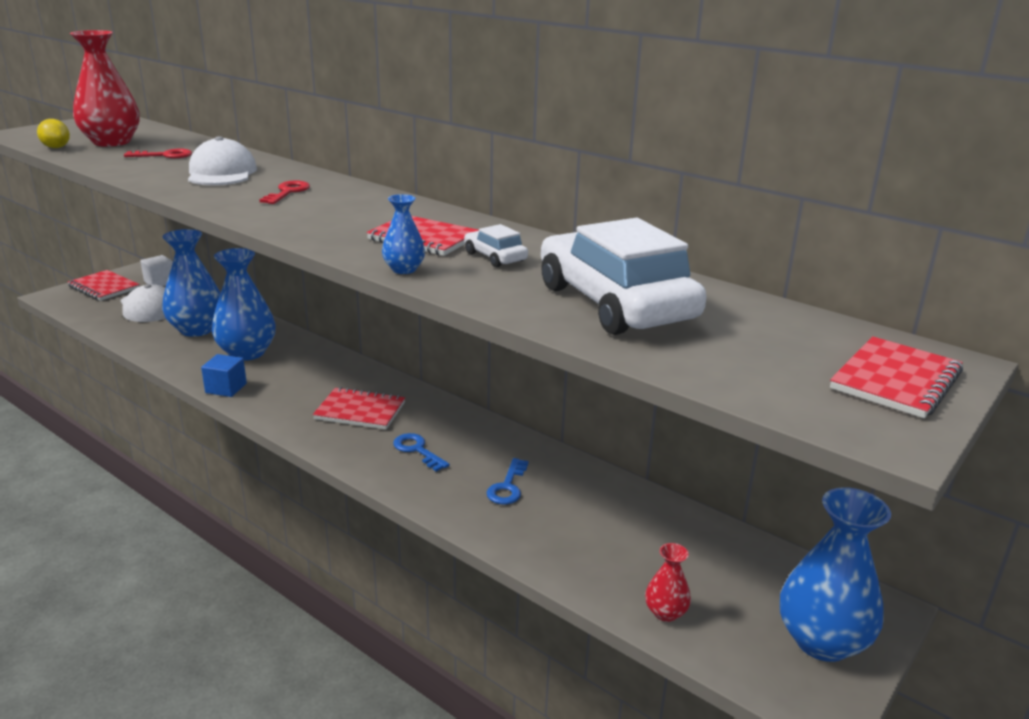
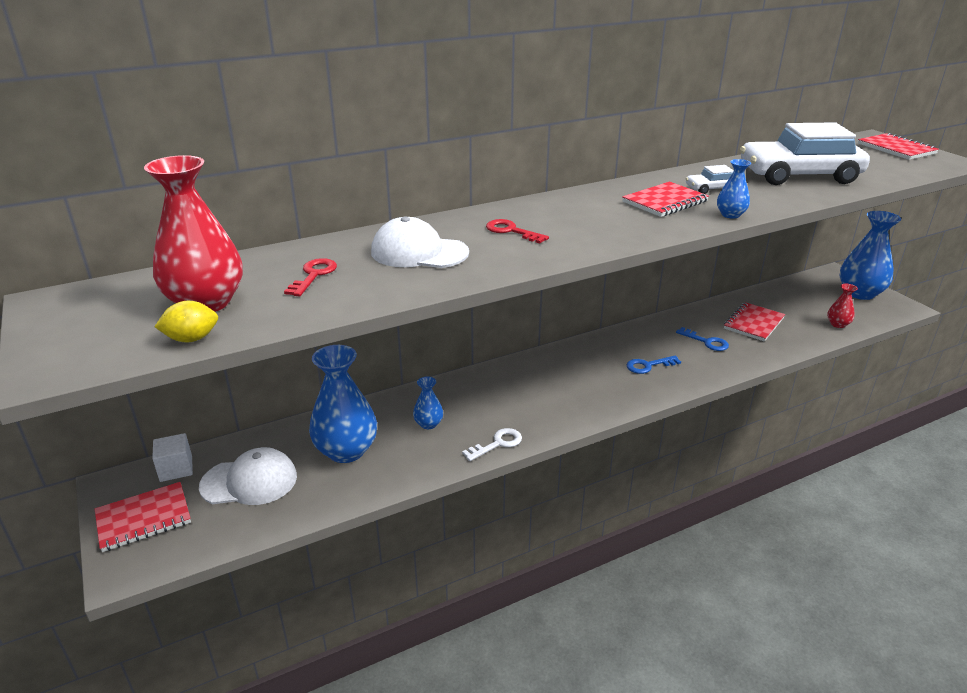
camera: 65 degrees left, 5 degrees up
blue cube [201,354,247,397] -> white key [462,428,522,461]
blue vase [212,248,276,361] -> blue vase [413,376,443,429], size x0.48
red notebook [313,387,405,429] -> red notebook moved to [724,302,785,342]

